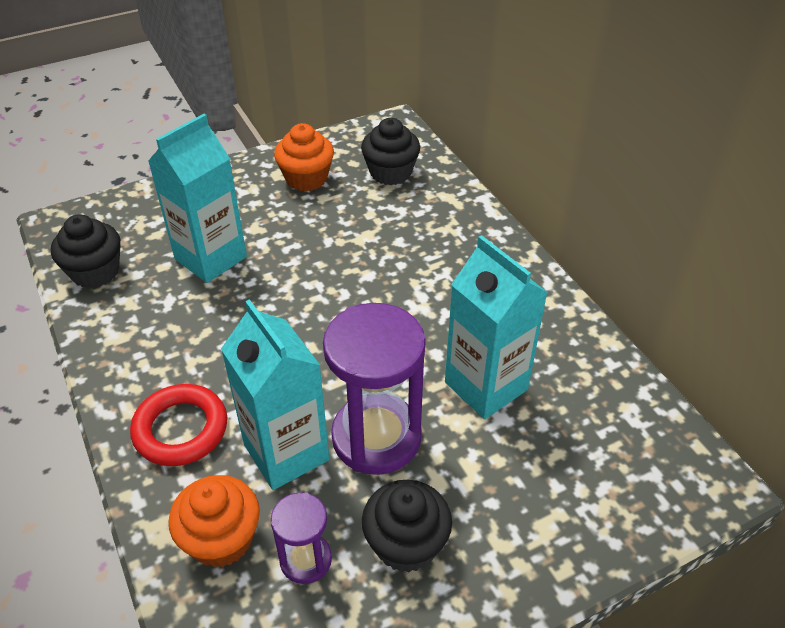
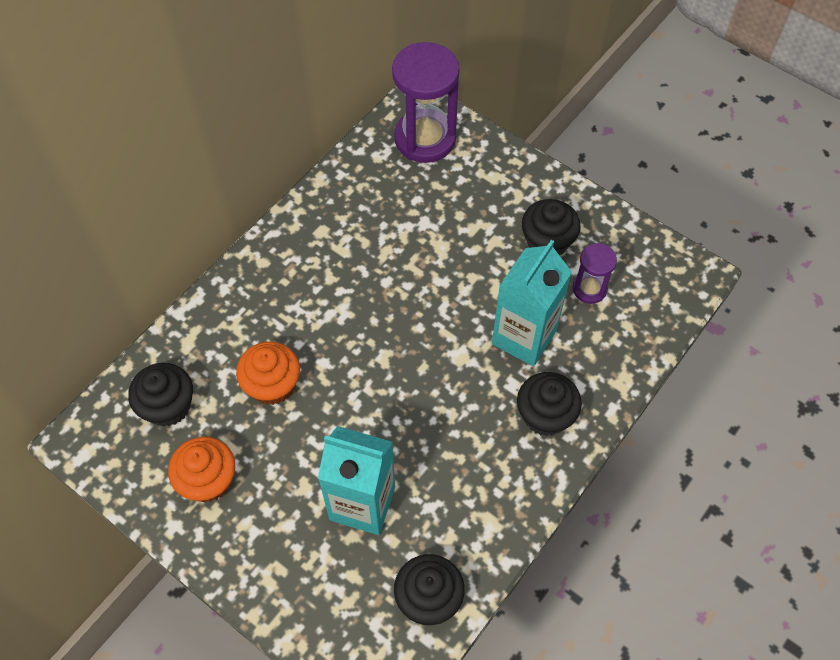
camera: 115 degrees left, 15 degrees up
red ring [130,384,227,466] -> black cupcake [517,372,582,436]
orange cupcake [169,475,260,568] -> orange cupcake moved to [236,342,300,405]
purple hourglass [323,303,426,475] -> purple hourglass moved to [392,42,460,163]
turquoise carton [445,235,548,419] -> none

